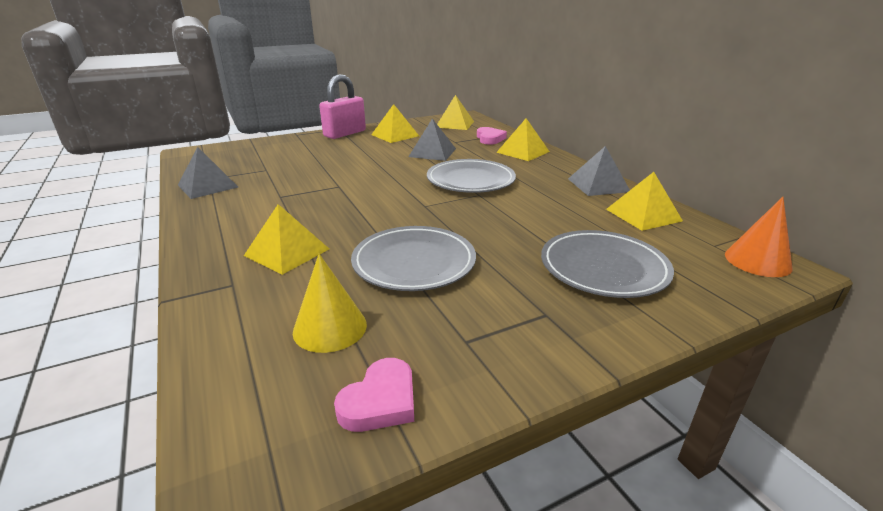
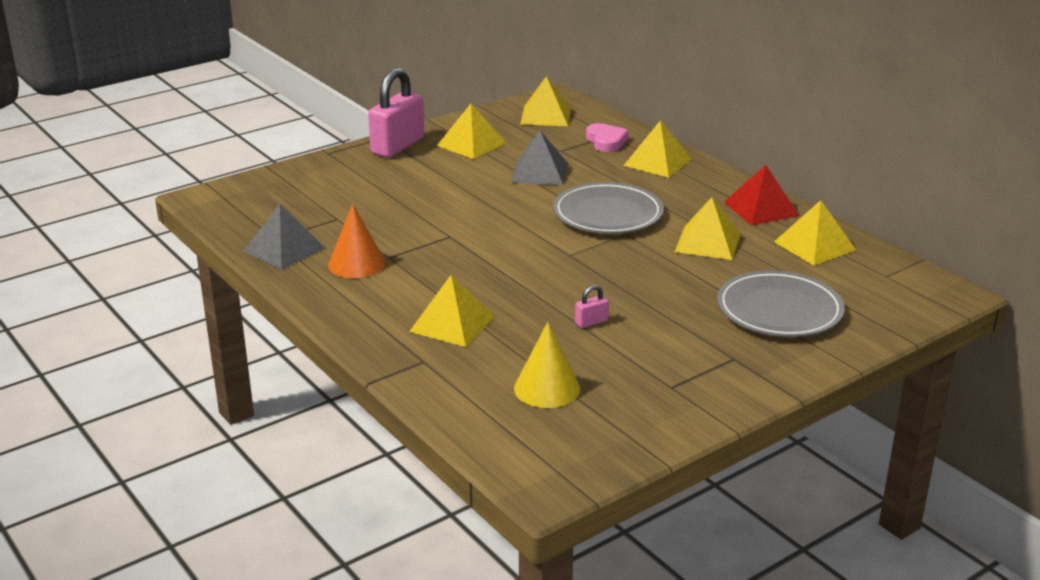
camera: 10 degrees left, 0 degrees up
pink heart [334,358,414,432] -> none
grey plate [351,226,476,291] -> pink padlock [575,285,609,328]
grey pyramid [568,146,630,196] -> red pyramid [724,165,799,225]
orange cone [725,197,793,277] -> orange cone moved to [328,204,385,278]
none -> yellow pyramid [675,197,741,260]

